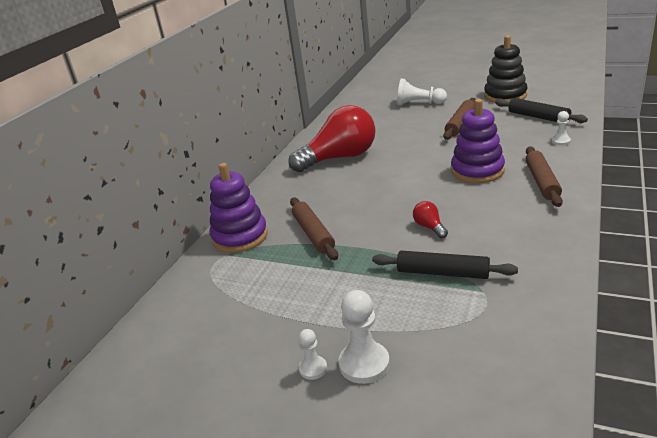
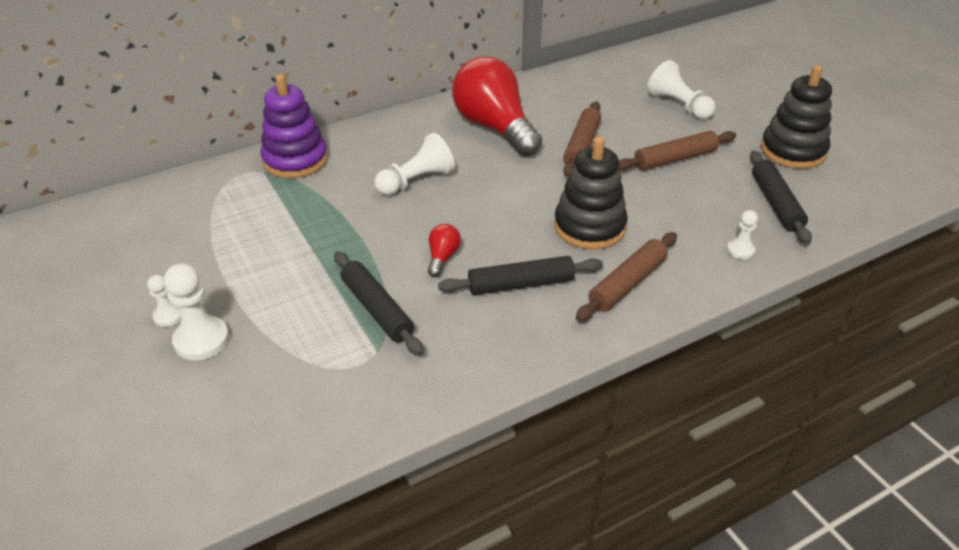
camera: 35 degrees right, 10 degrees up
red light bulb [288,105,375,172] -> red light bulb turned 135 degrees counterclockwise [452,57,542,157]
brown rolling pin [290,197,338,260] -> brown rolling pin moved to [563,101,601,177]
purple stacking toy [451,99,505,183] -> black stacking toy [554,136,628,250]
none -> white pawn [375,133,455,195]
none -> black rolling pin [438,256,603,295]

